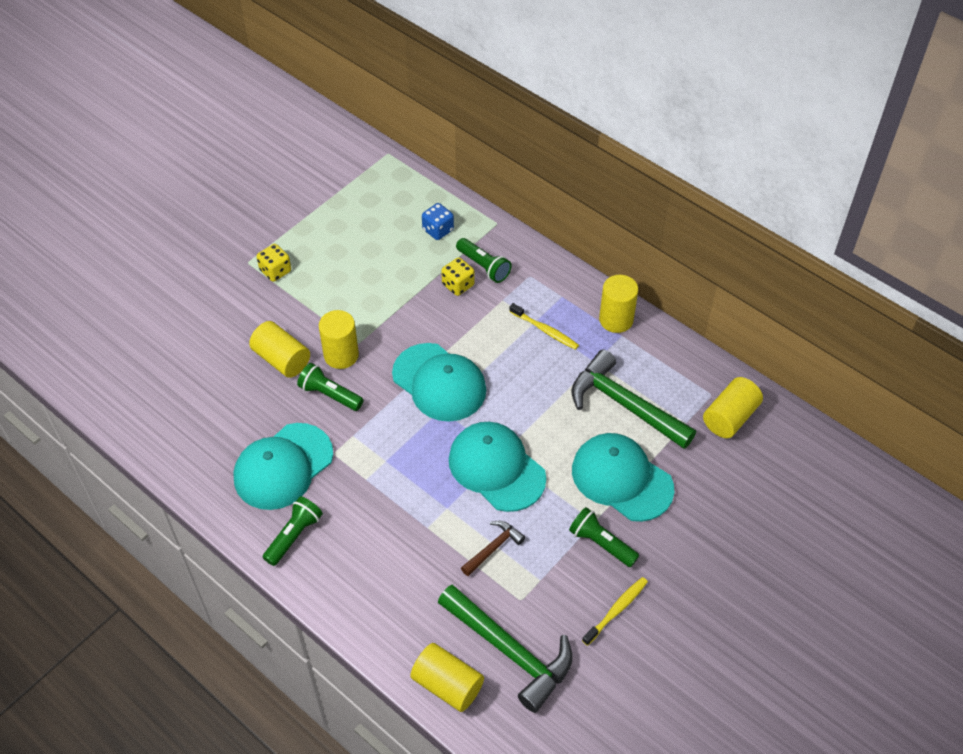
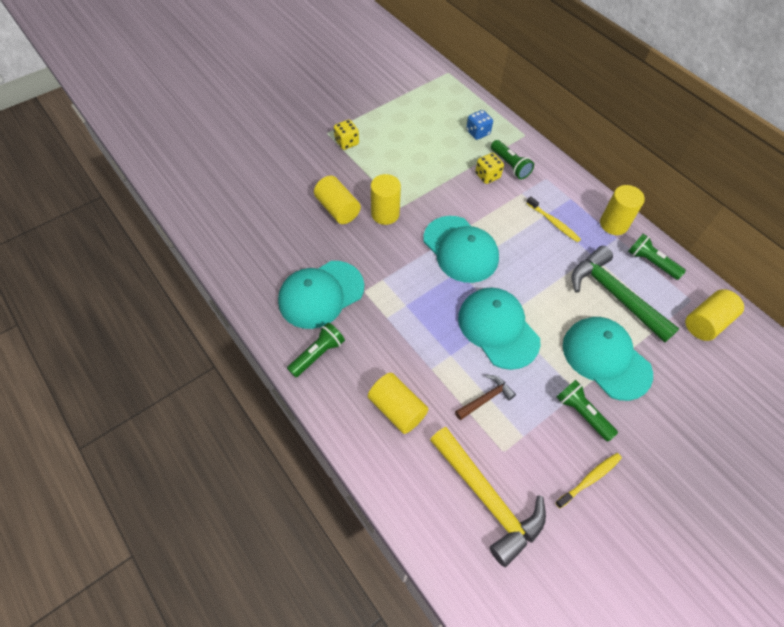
camera: 10 degrees right, 5 degrees up
green flashlight [297,363,364,411] -> green flashlight moved to [628,234,686,280]
yellow cylinder [410,643,484,712] -> yellow cylinder moved to [368,373,428,434]
green hammer [438,584,572,713] -> yellow hammer [430,427,546,567]

